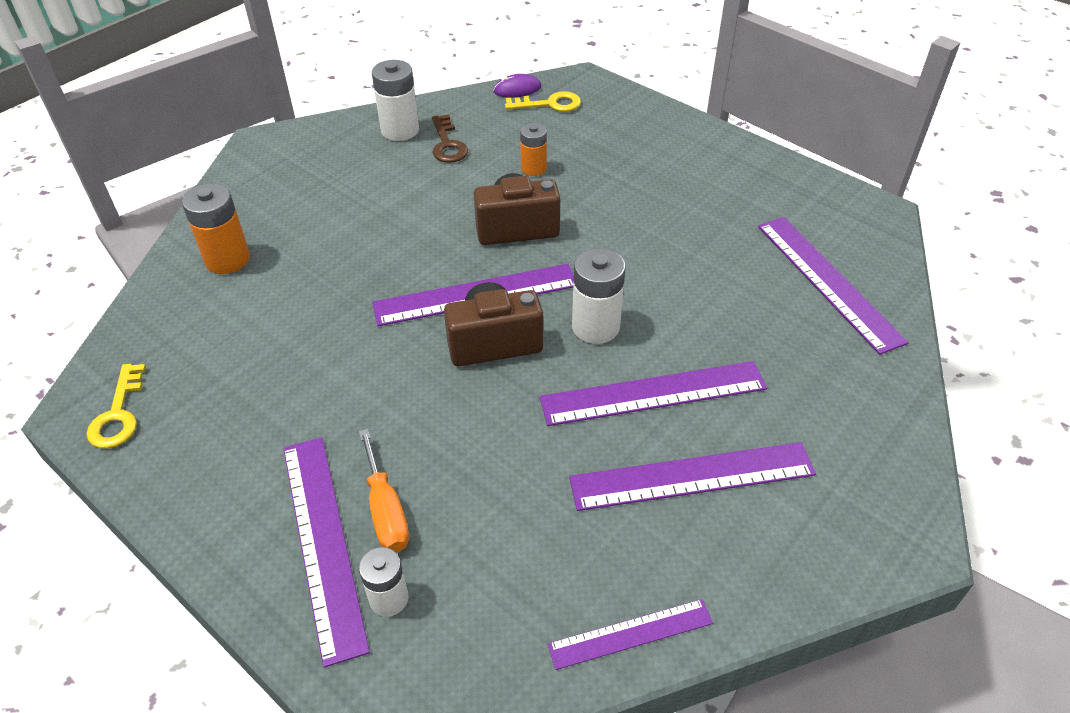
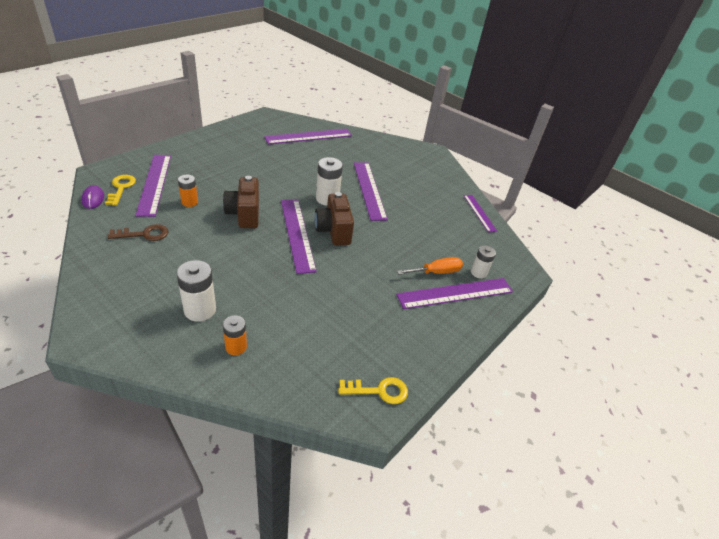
camera: 95 degrees left, 5 degrees down
orange battery [182,183,250,274] -> orange battery [223,315,247,355], size x0.64
white battery [372,60,419,141] -> white battery moved to [176,260,216,322]
purple ruler [569,442,816,511] -> purple ruler moved to [135,155,171,217]

